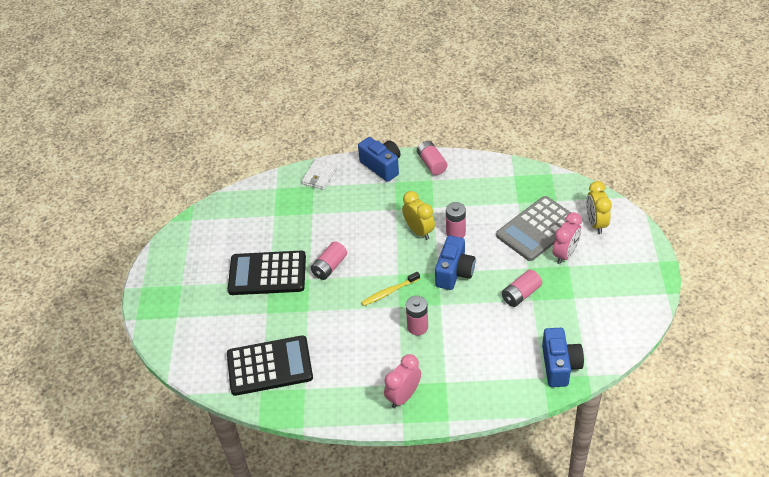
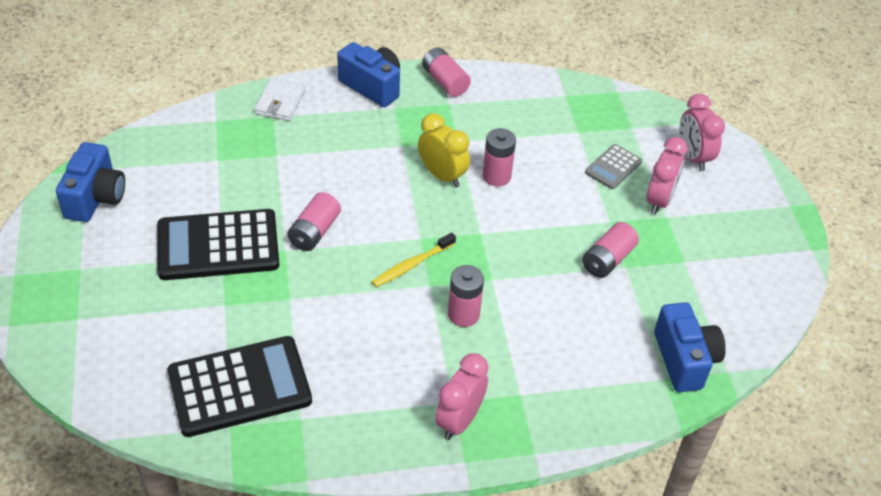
camera: 15 degrees left, 0 degrees up
blue camera [435,236,476,290] -> blue camera moved to [56,142,125,222]
grey calculator [496,196,571,261] -> grey calculator [585,144,642,189], size x0.50
yellow clock [586,181,612,234] -> pink clock [680,94,725,171]

